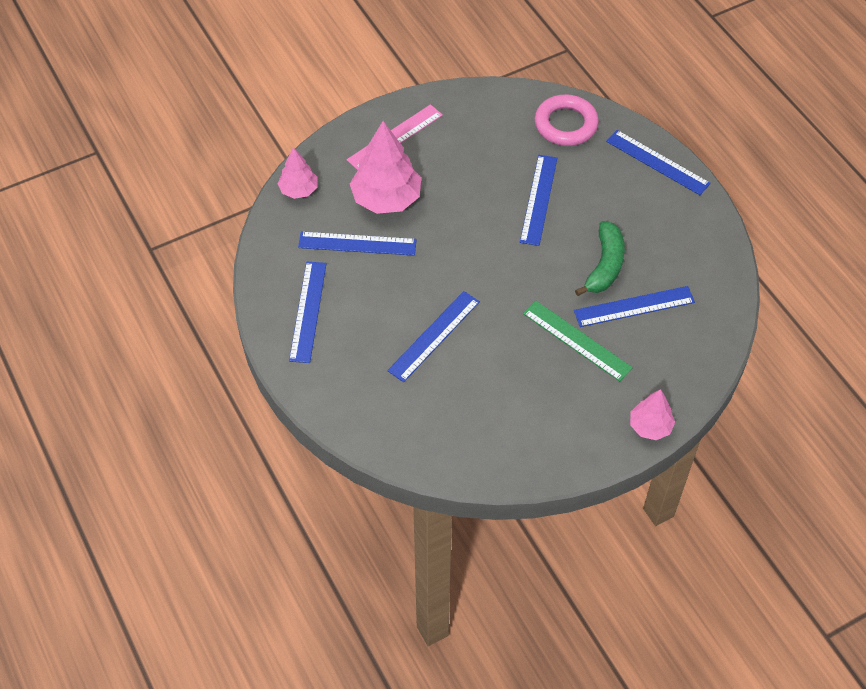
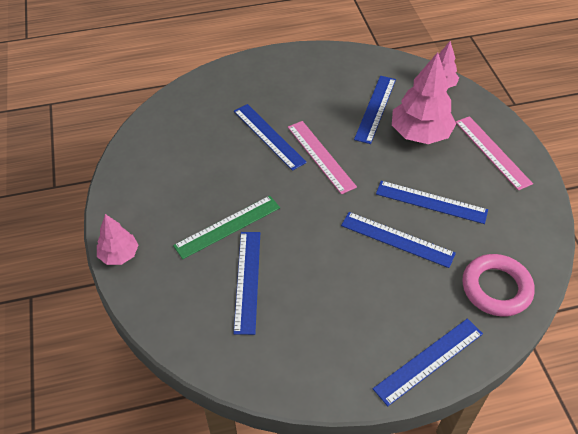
camera: 105 degrees right, 5 degrees down
blue ruler [289,262,327,363] -> blue ruler moved to [376,181,488,224]
green banana [575,221,625,296] -> none
none -> pink ruler [288,121,357,194]

